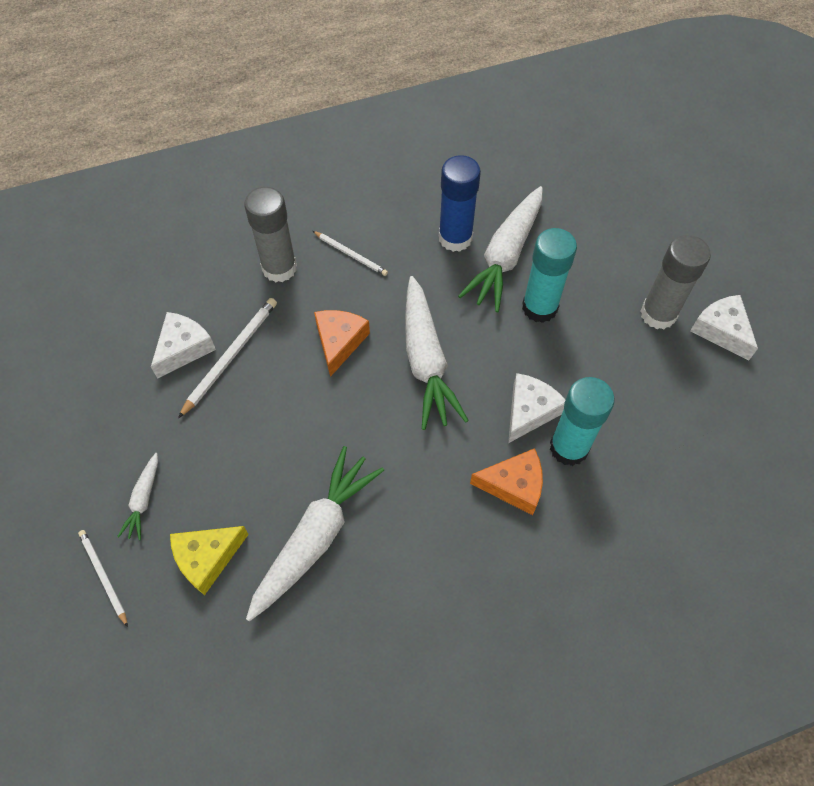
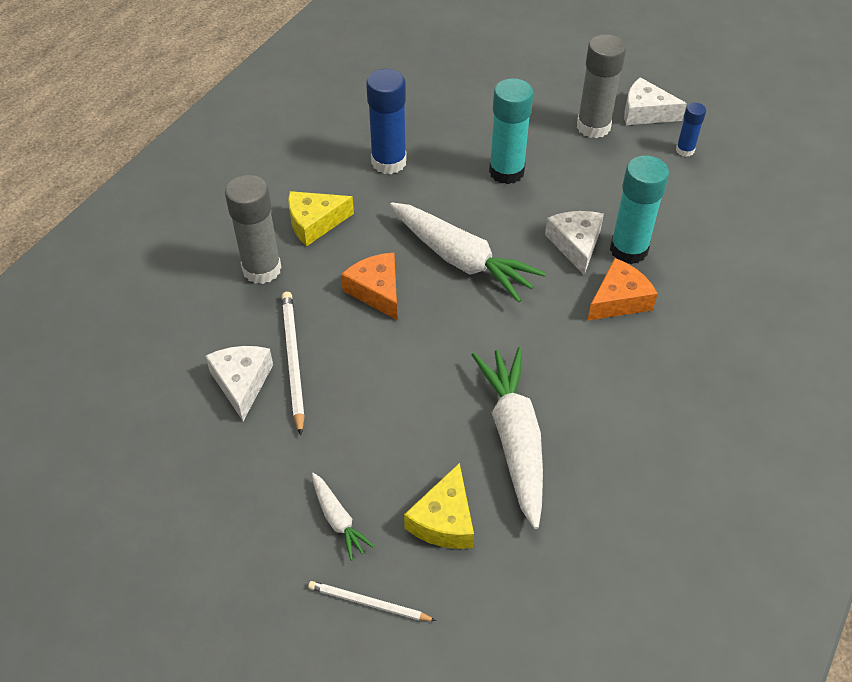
camera: 40 degrees left, 10 degrees down
white pencil [313,231,388,276] -> yellow cheese [288,191,354,246]
white carrot [458,186,543,312] -> none
none -> blue glue stick [676,103,706,157]

